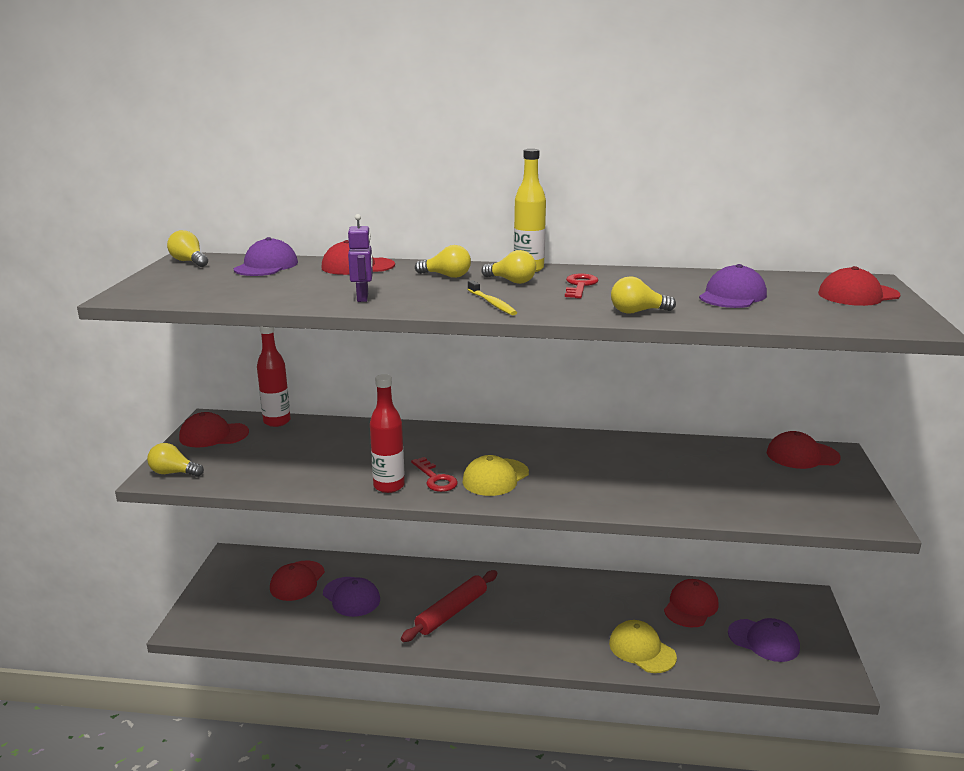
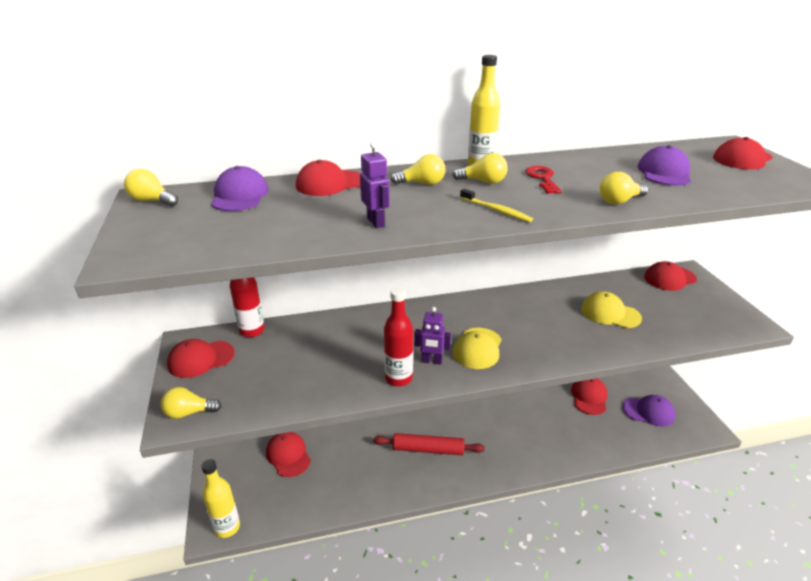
camera: 20 degrees left, 10 degrees up
red cap [270,560,325,601] -> red cap turned 150 degrees clockwise [266,432,311,477]
purple cap [323,577,380,617] -> none
red rolling pin [401,570,497,642] -> red rolling pin turned 75 degrees clockwise [373,433,485,455]
red key [411,457,458,492] -> purple robot [414,307,451,365]
yellow cap [609,620,677,673] -> yellow cap moved to [581,292,642,328]
none -> yellow bottle [201,459,240,538]

